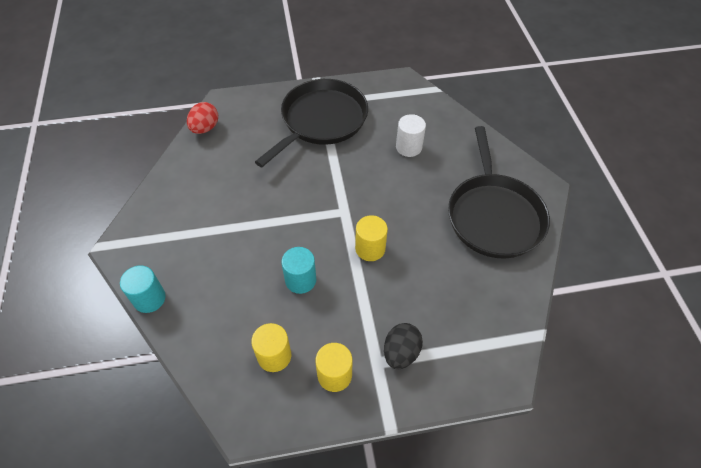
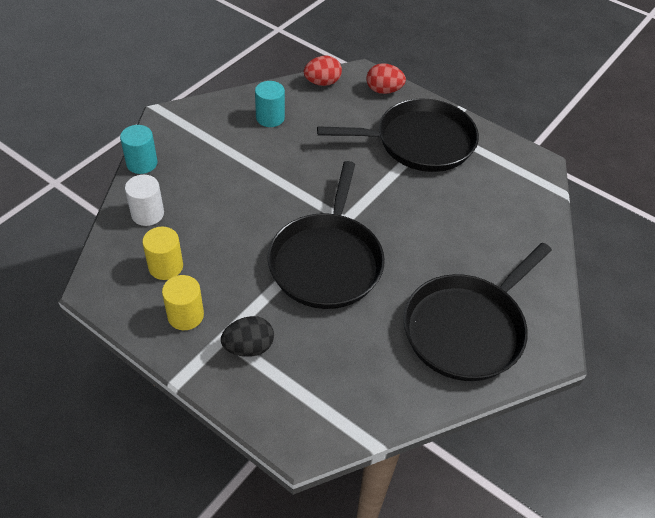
camera: 45 degrees right, 5 degrees down
turquoise cylinder [281,247,316,294] -> turquoise cylinder moved to [255,81,285,127]
yellow cylinder [355,215,388,261] -> black pan [268,161,385,309]
white cylinder [396,114,426,157] -> white cylinder moved to [125,175,164,226]
none -> red egg [366,63,406,94]

